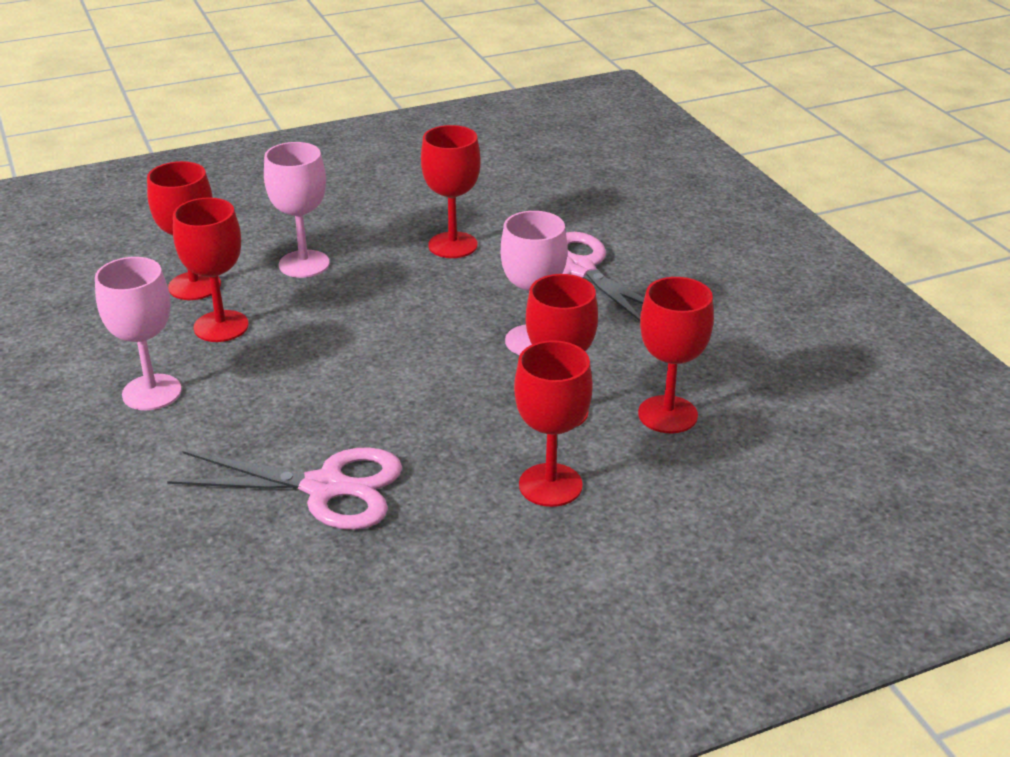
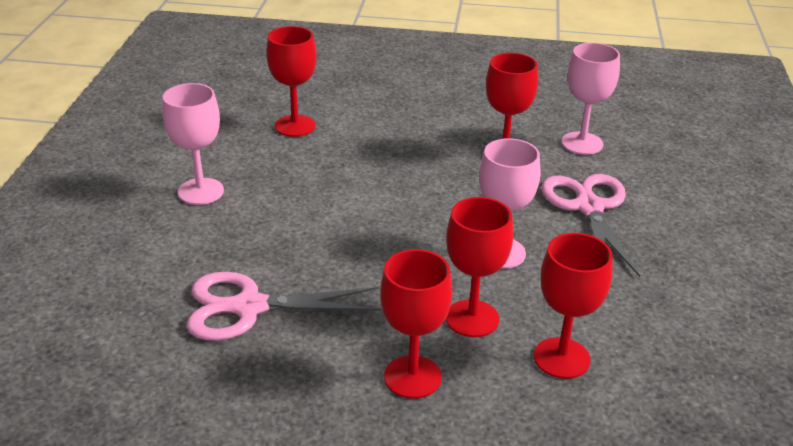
camera: 30 degrees right, 0 degrees up
pink scissors [167,447,402,530] -> pink scissors turned 135 degrees clockwise [186,272,381,341]
red goblet [173,197,249,342] -> none
pink goblet [264,142,330,278] -> pink goblet moved to [561,43,620,155]

